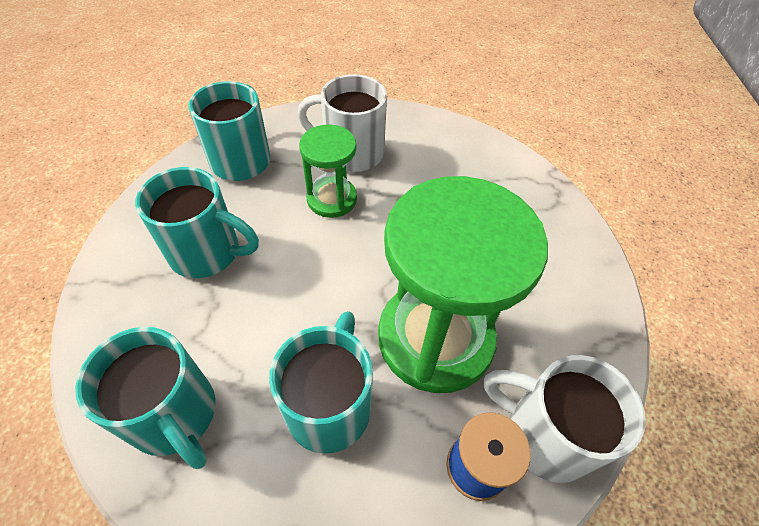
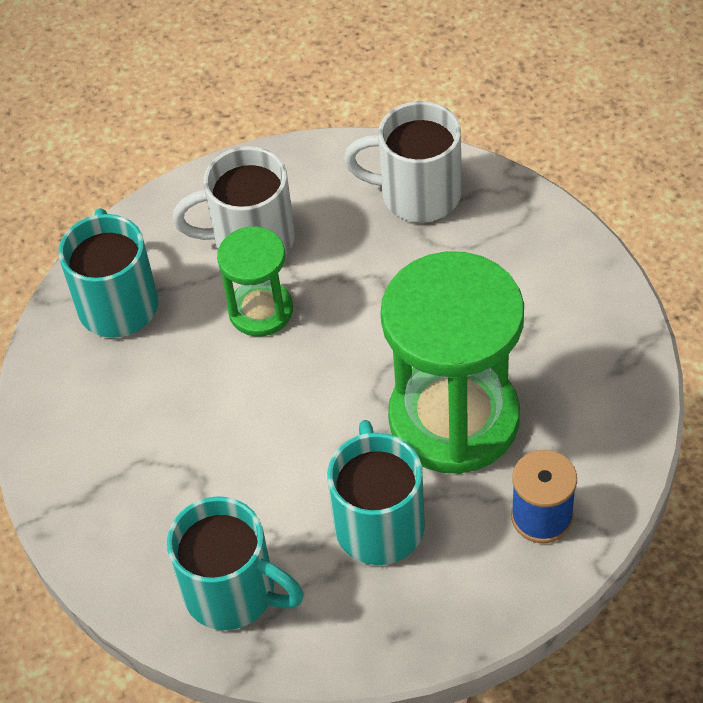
camera: 15 degrees left, 0 degrees up
turquoise mug [135,167,259,278] -> none
white mug [484,355,646,483] -> white mug moved to [344,101,461,222]

